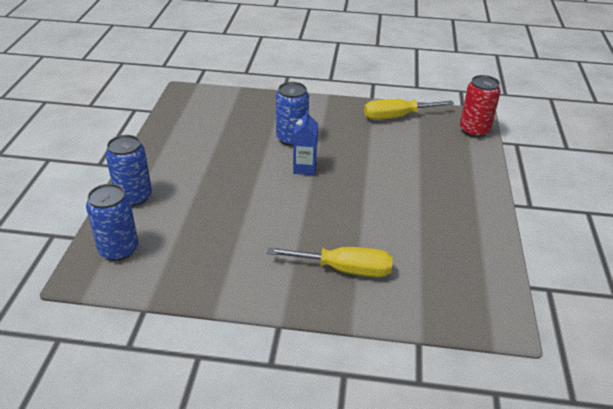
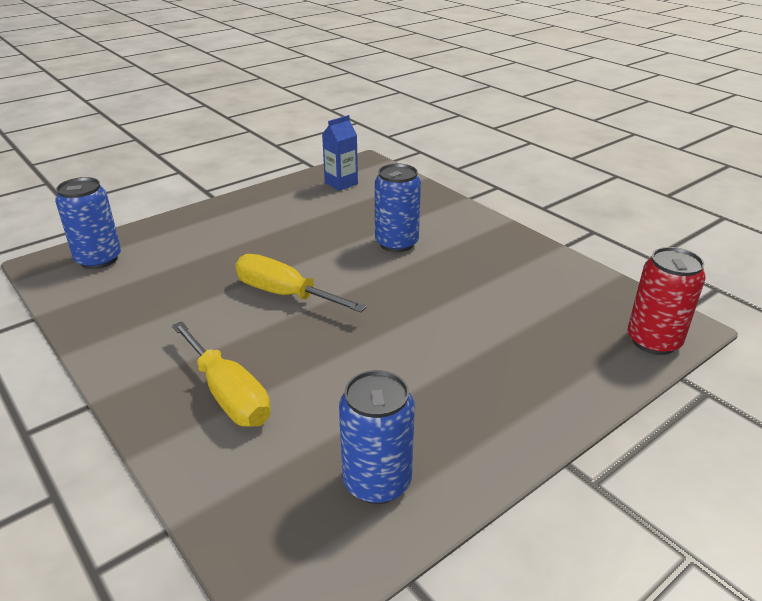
camera: 45 degrees right, 5 degrees down
blue can [105,135,152,206] -> blue can moved to [339,370,415,504]
blue carton [293,110,318,175] -> blue carton moved to [322,115,358,191]
yellow screwdriver [364,99,454,120] -> yellow screwdriver moved to [235,254,367,312]

